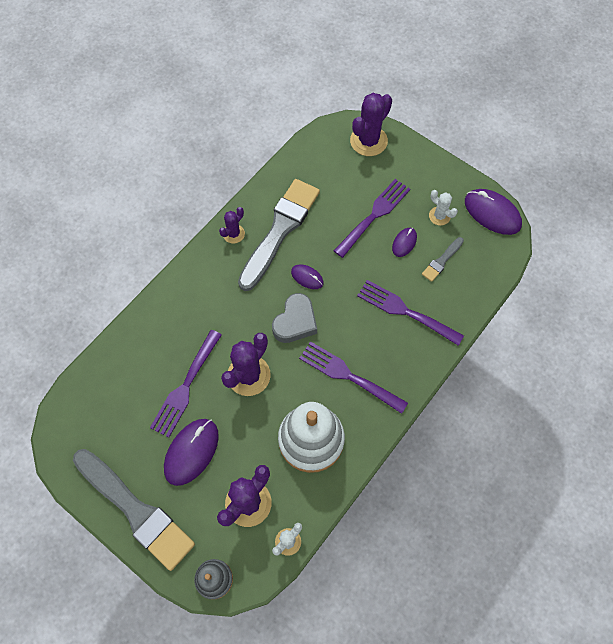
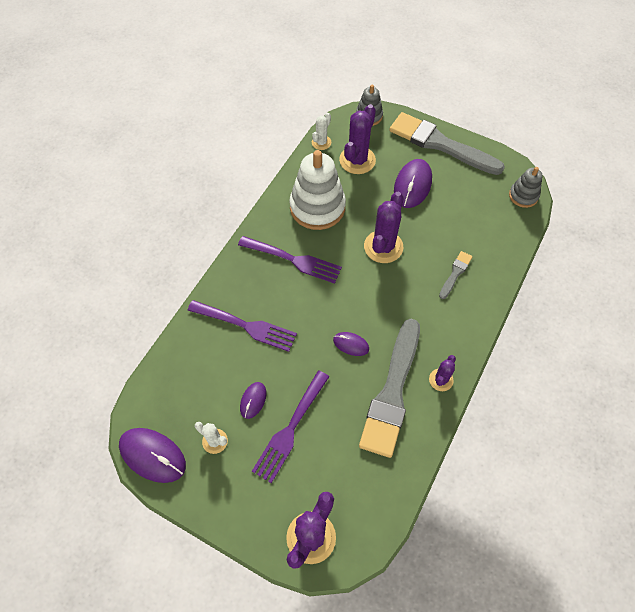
camera: 170 degrees right, 5 degrees down
purple fork [150,330,222,438] -> none
grey heart [272,293,317,343] -> none
grey brush [422,237,464,282] -> grey brush moved to [439,251,473,299]
none -> grey stacking toy [509,167,542,208]

